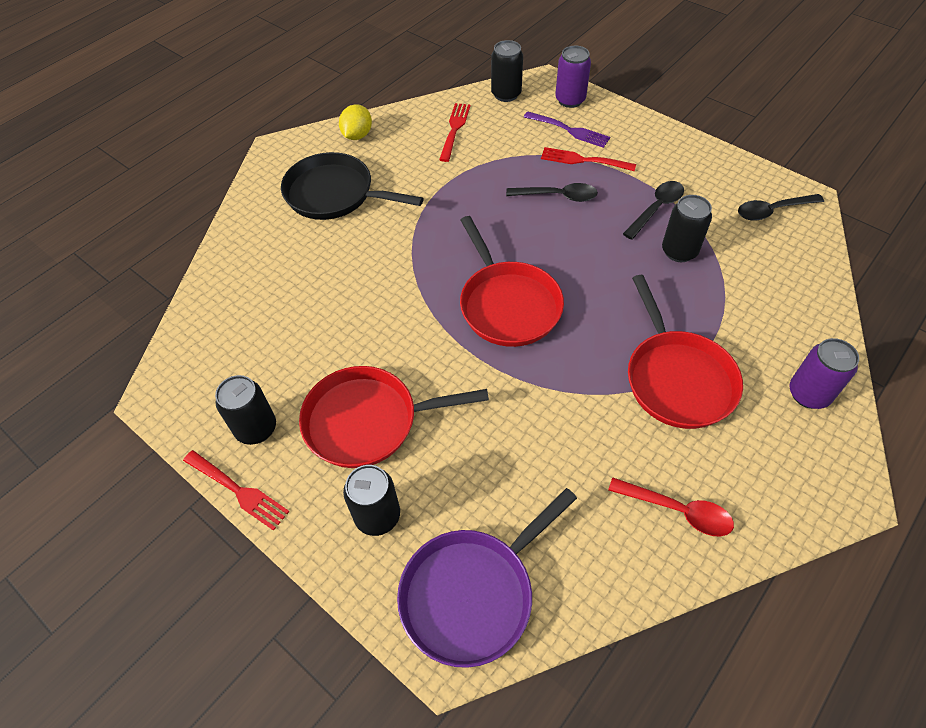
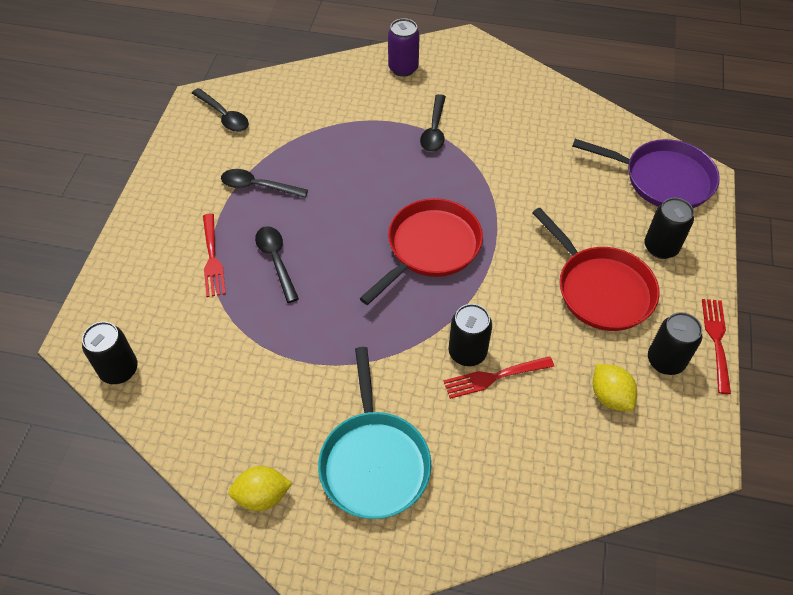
camera: 120 degrees left, 0 degrees up
black pan [281,152,424,220] -> turquoise pan [318,347,431,519]
red fork [439,103,471,162] -> red fork moved to [444,356,554,399]
purple fork [524,111,610,148] -> none
purple can [555,46,591,108] -> none
red spoon [608,478,734,536] -> none
red pan [628,275,743,429] -> black spoon [420,94,446,152]
black can [662,195,712,262] -> black can moved to [449,304,492,366]
none -> yellow lemon [593,364,637,411]

